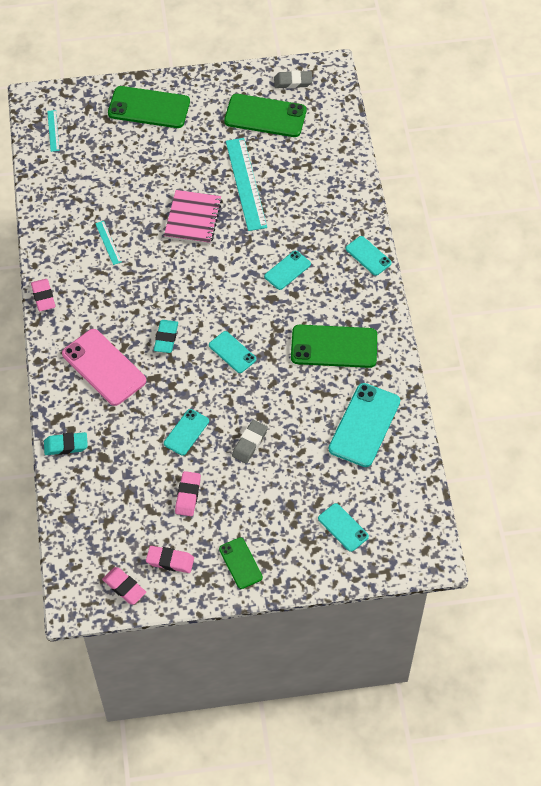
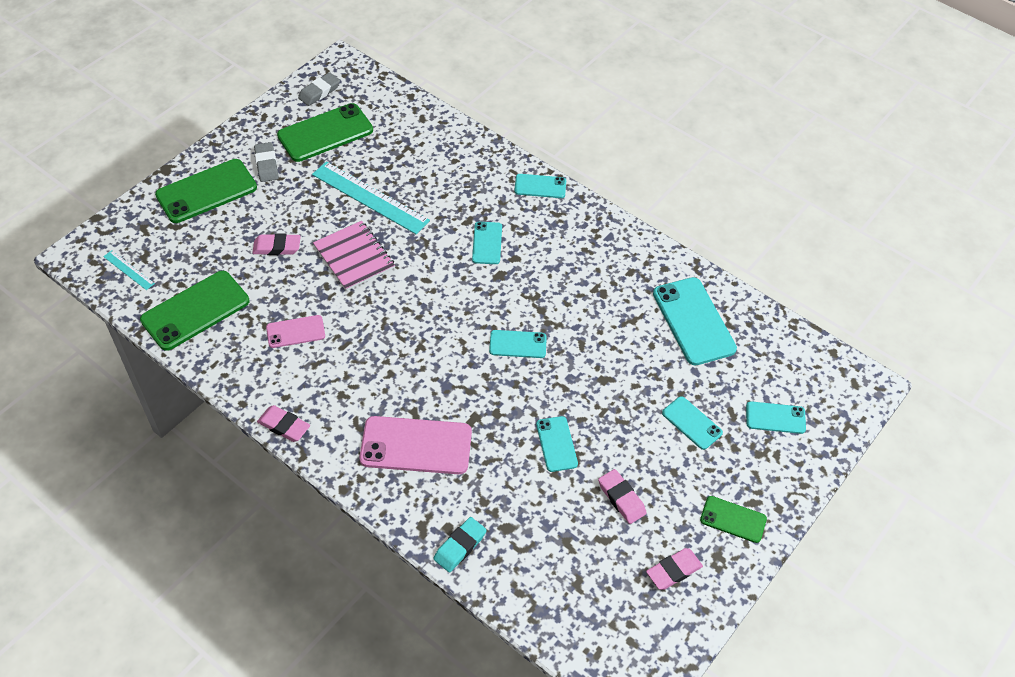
camera: 45 degrees left, 5 degrees down
turquoise ruler [95,221,122,265] -> pink phone [266,315,325,348]
pink eraser [102,567,146,605] -> pink eraser moved to [252,233,301,255]
turquoise eraser [154,320,178,353] -> none
grey eraser [232,420,268,463] -> grey eraser moved to [254,142,279,182]
green phone [291,325,377,368] -> green phone moved to [140,271,249,351]
none -> turquoise phone [662,396,723,450]

